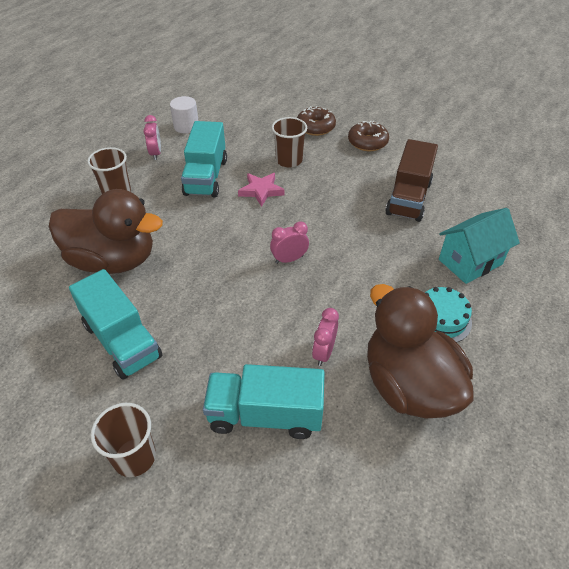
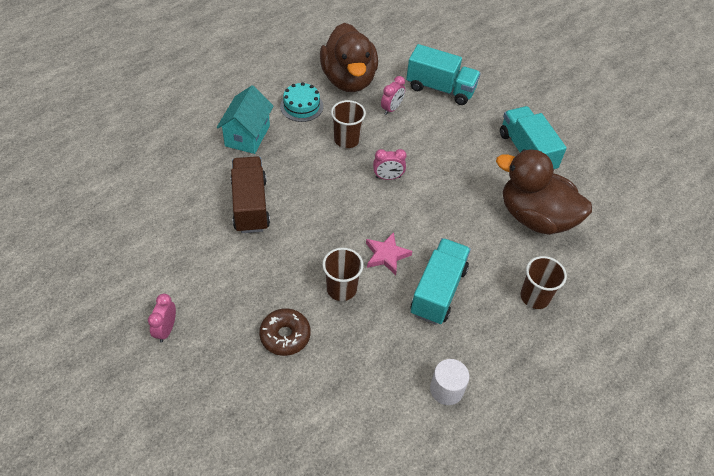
camera: 165 degrees left, 5 degrees up
brown cup [91,403,156,477] -> brown cup moved to [331,100,366,148]
pink clock [144,115,161,160] -> pink clock moved to [148,294,176,343]
brown donut [348,121,389,151] -> none
brown truck [385,139,438,222] -> brown truck turned 45 degrees counterclockwise [231,156,270,233]
turquoise house [439,208,520,284] -> turquoise house turned 60 degrees counterclockwise [217,85,274,154]

